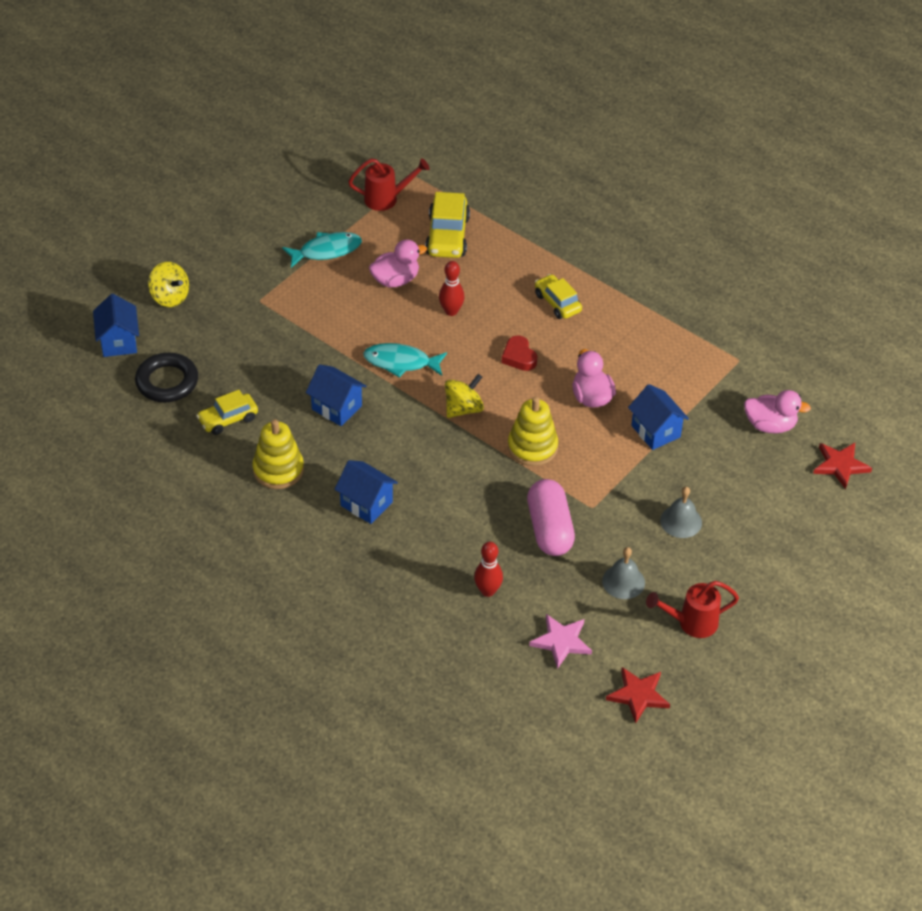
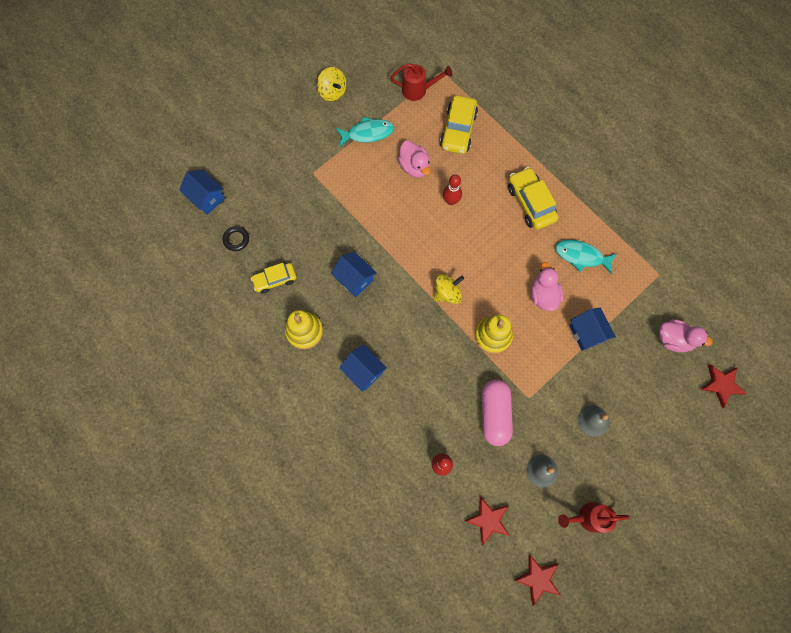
camera: 10 degrees right, 25 degrees up
blue house [93,294,139,357] -> blue house turned 45 degrees counterclockwise [179,170,225,215]
black ring [135,353,198,402] -> black ring [223,226,249,251], size x0.58
yellow spinning top [148,262,189,307] -> yellow spinning top moved to [317,67,347,101]
turquoise fish [363,343,447,378] -> turquoise fish moved to [555,240,617,274]
pink duck [369,239,427,287] -> pink duck turned 75 degrees clockwise [398,140,431,178]
red heart [502,335,537,371] -> none
pink star [529,614,592,669] -> red star [464,496,510,545]
yellow car [535,274,582,319] -> yellow car [508,167,558,230], size x1.51

